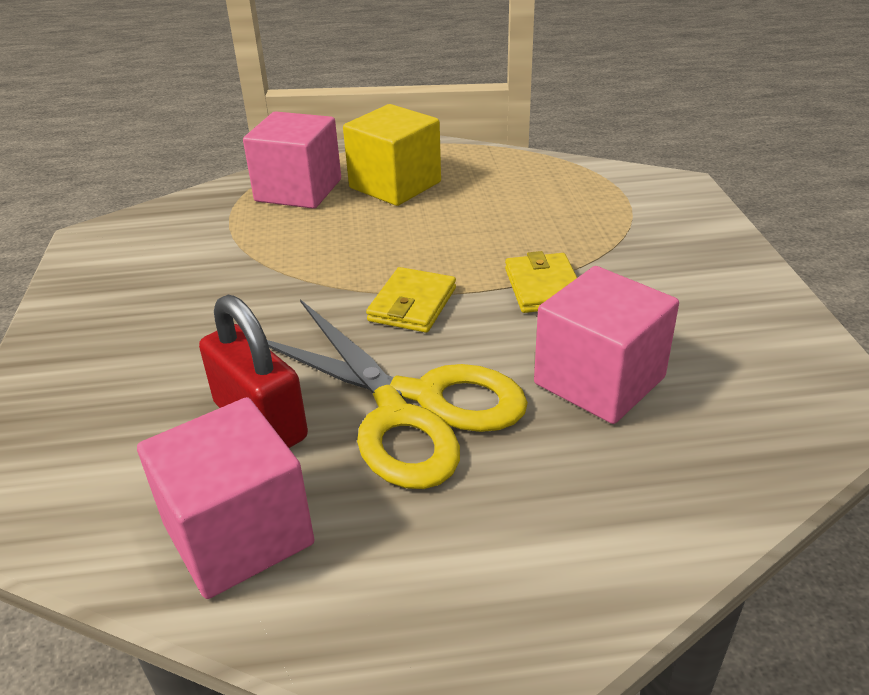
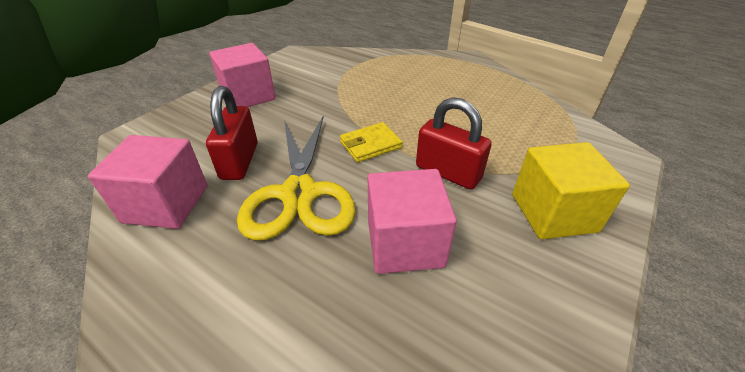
camera: 40 degrees right, 5 degrees up
pink cube [243,111,341,209] -> pink cube moved to [209,43,276,107]
yellow cube [343,104,441,206] -> yellow cube moved to [512,142,630,239]
yellow wallet [505,251,577,313] -> red padlock [416,97,492,190]

